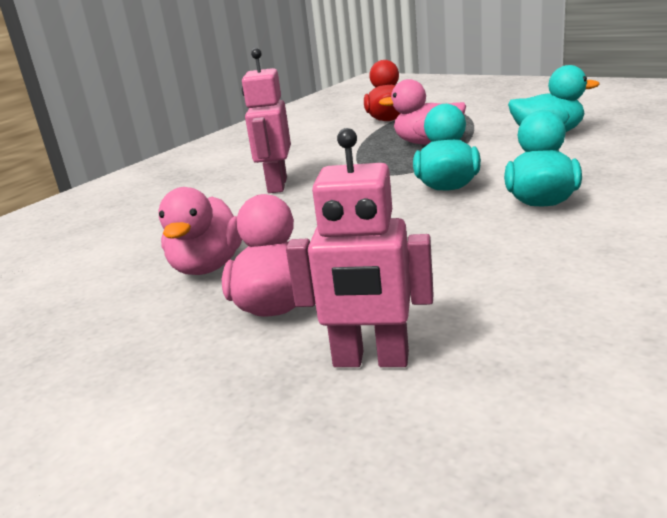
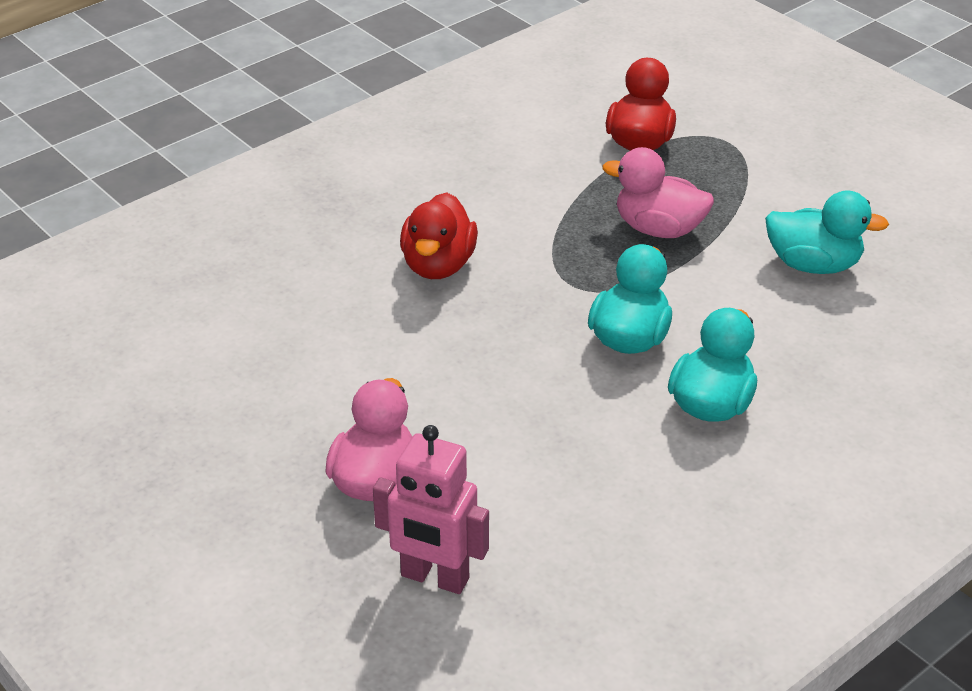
camera: 10 degrees right, 15 degrees up
pink duck [158,187,242,275] -> none
pink robot [242,48,291,193] -> red duck [400,192,478,279]

